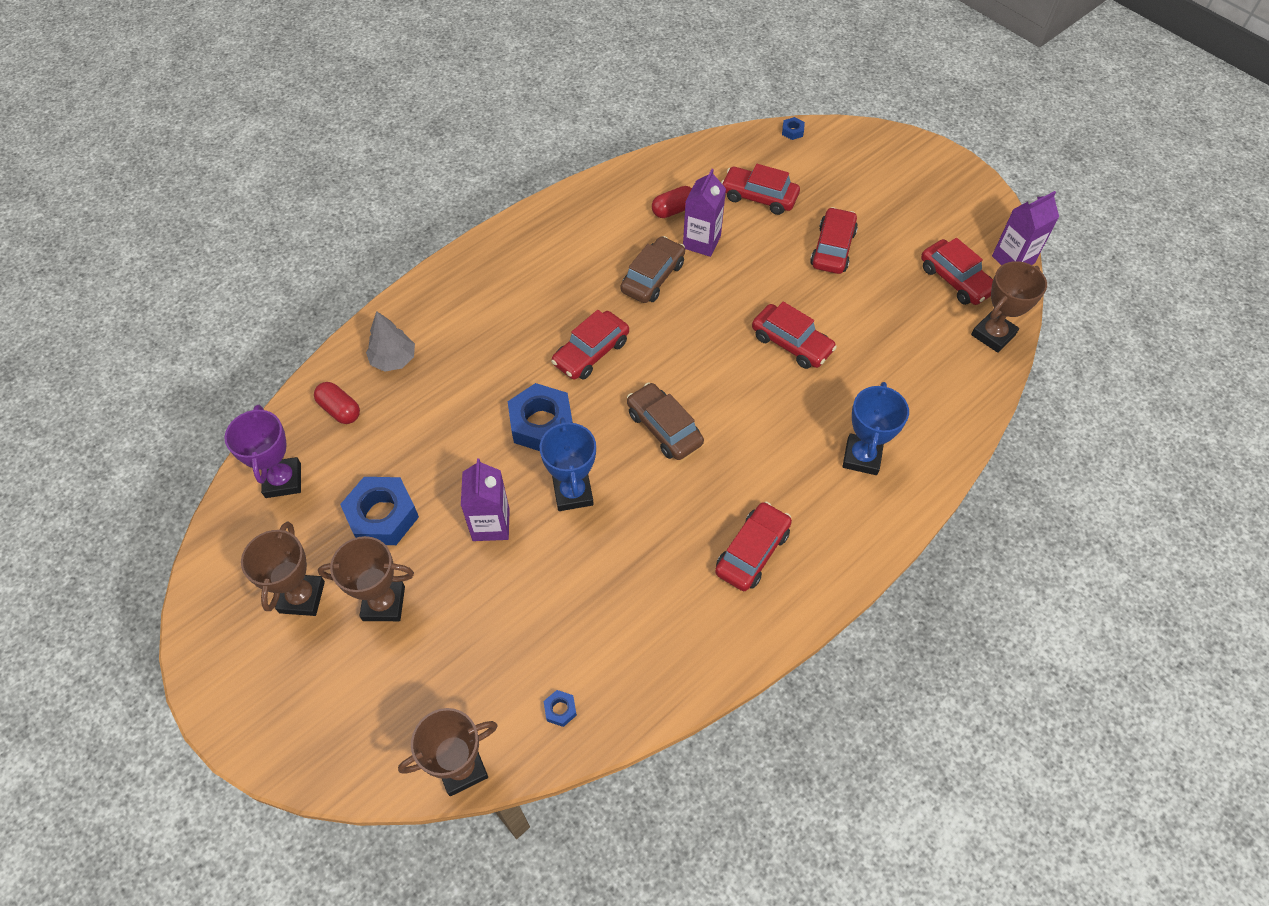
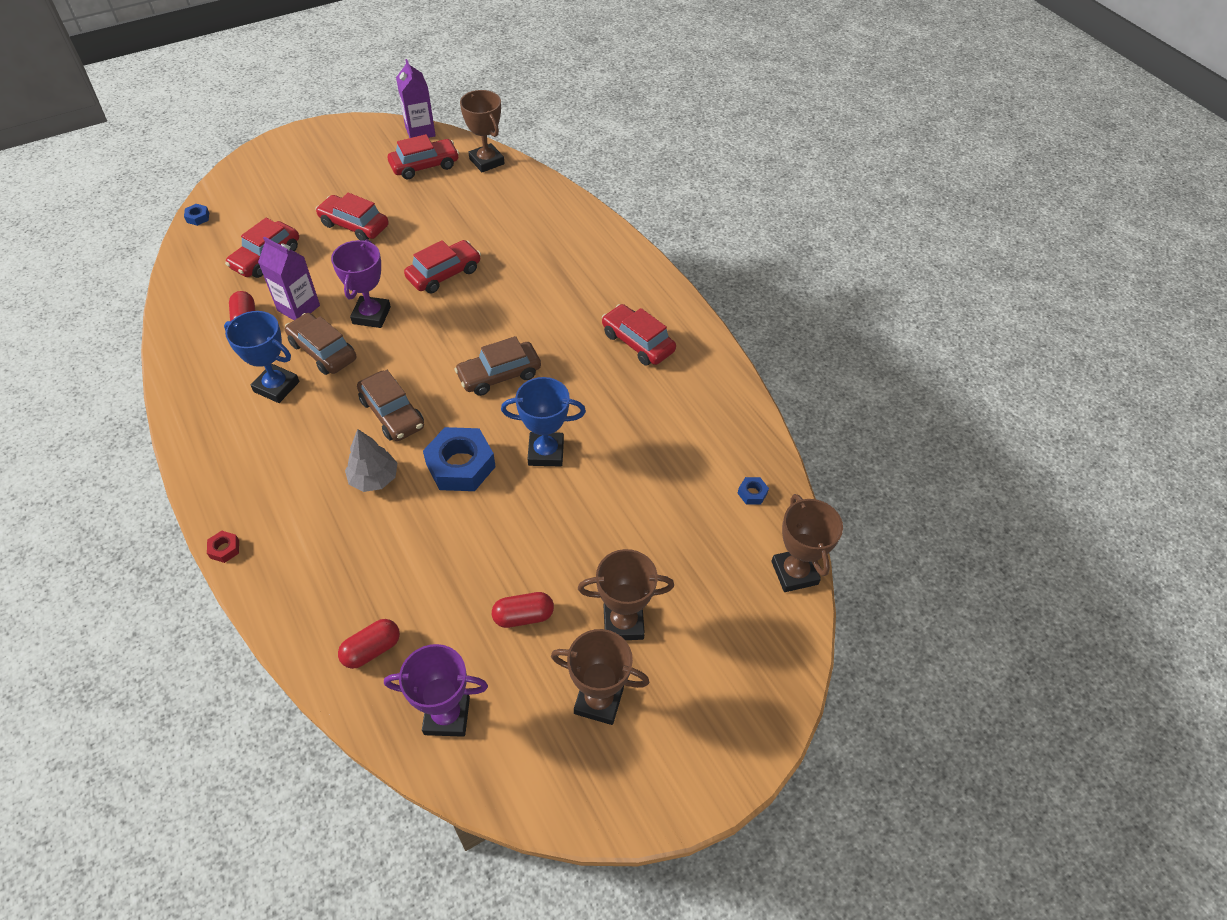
camera: 80 degrees left, 5 degrees down
brown trophy [318,536,414,621] -> brown trophy turned 75 degrees clockwise [578,549,674,640]
blue nut [340,477,419,545] -> red capsule [492,592,554,628]
grey tree [366,311,415,372] -> grey tree moved to [345,429,397,492]
purple carton [461,458,510,541] -> none
red car [551,310,629,380] -> brown car [357,370,424,441]
blue trophy [842,382,909,475] -> blue trophy moved to [224,311,299,403]
none -> red nut [207,531,239,563]
none -> purple trophy [331,239,391,328]

